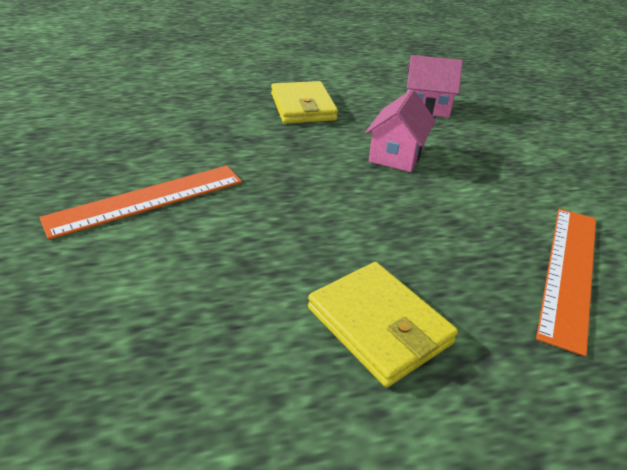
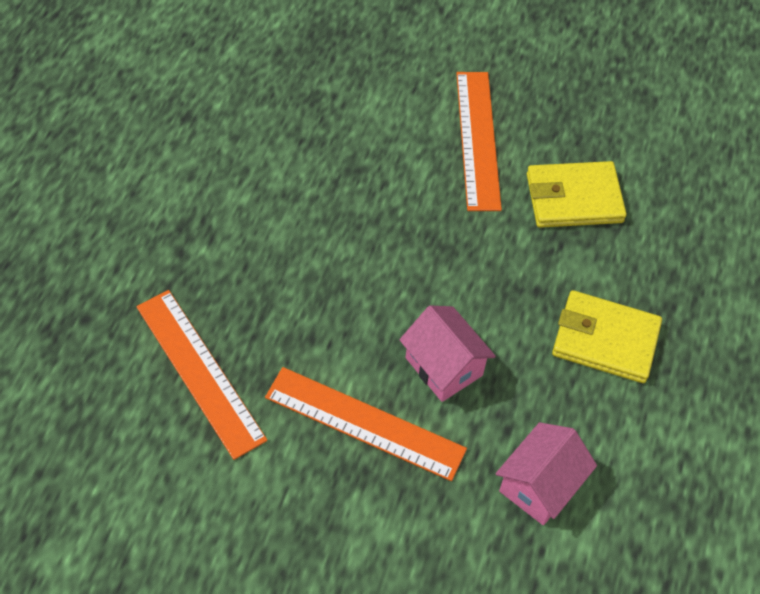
camera: 120 degrees right, 20 degrees up
yellow wallet [308,262,458,387] -> yellow wallet moved to [527,161,627,228]
none -> orange ruler [265,367,467,481]

